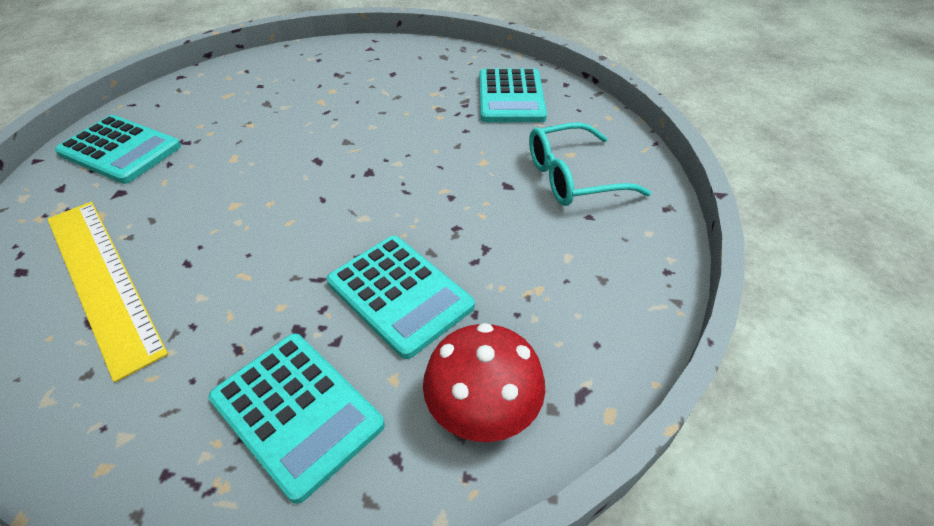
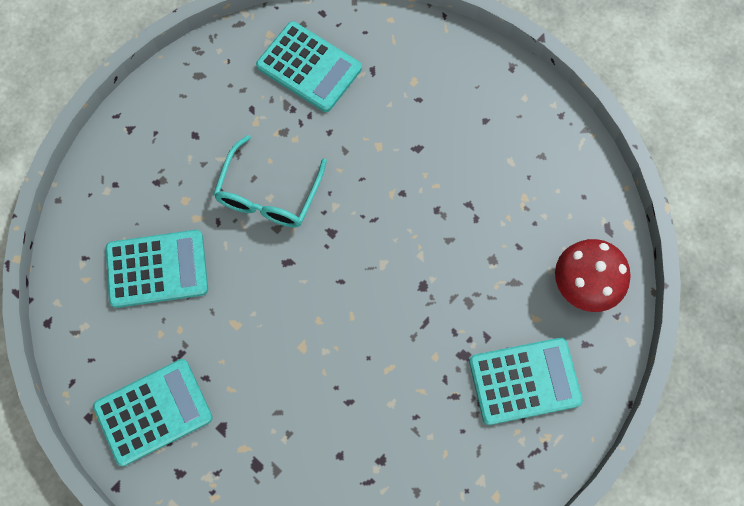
camera: 55 degrees left, 25 degrees up
yellow ruler [48,202,168,382] -> none
turquoise calculator [327,236,475,359] -> turquoise calculator moved to [106,230,208,308]
turquoise glasses [529,122,651,206] -> turquoise glasses moved to [213,135,327,228]

